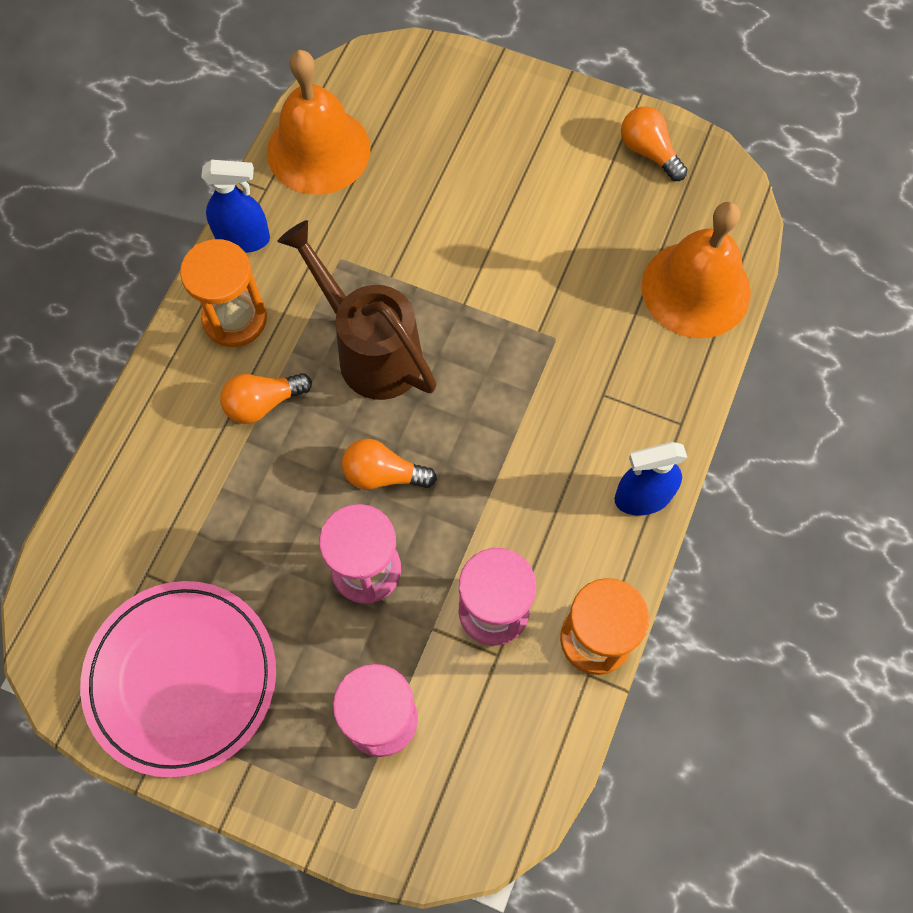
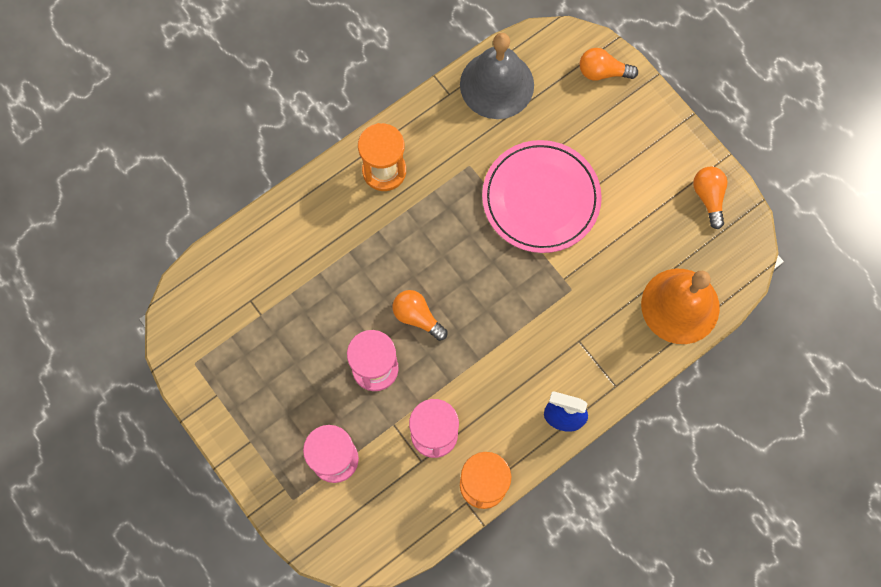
camera: 30 degrees right, 5 degrees up
pink plate [80,581,276,778] -> pink plate moved to [482,140,602,253]
blue spray bottle [201,160,270,253] -> none
orange light bulb [220,373,312,424] -> orange light bulb moved to [580,48,638,81]
orange bell [267,50,371,195] -> grey bell [460,33,534,119]
brown watering can [277,220,437,400] -> none

